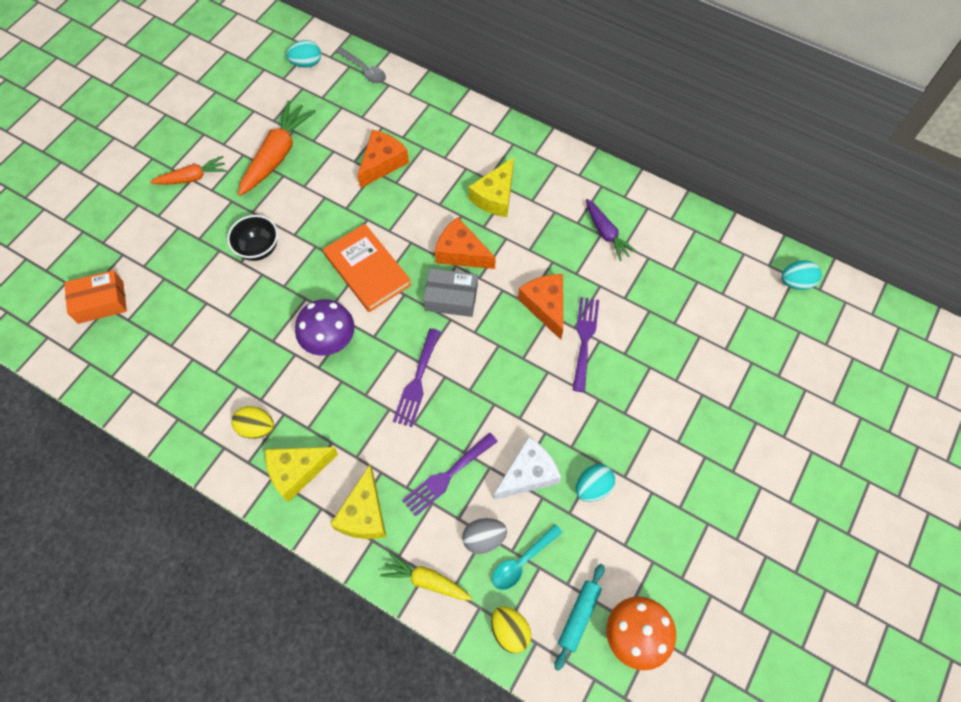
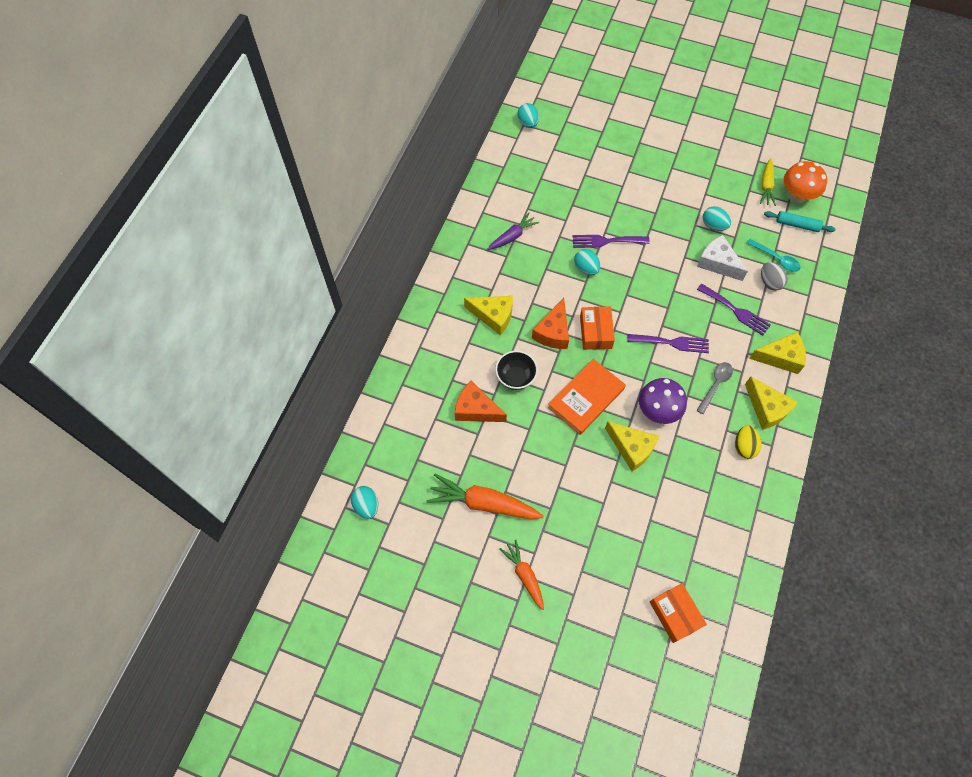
camera: 100 degrees left, 0 degrees up
black bowl [227,215,278,261] -> black bowl moved to [495,350,538,390]
grey spoon [336,47,386,83] -> grey spoon moved to [696,362,733,414]
yellow carrot [380,552,472,600] -> yellow carrot moved to [760,158,776,206]
grey box [423,268,478,317] -> orange box [580,307,615,350]
yellow egg [491,606,531,653] -> none
orange cheese [518,274,563,340] -> turquoise egg [574,249,601,275]
none -> yellow cheese [605,421,659,472]

